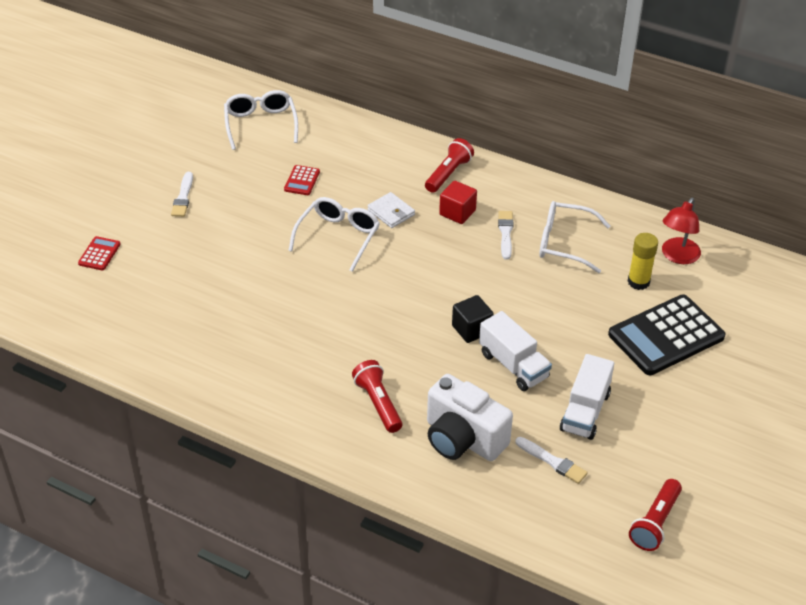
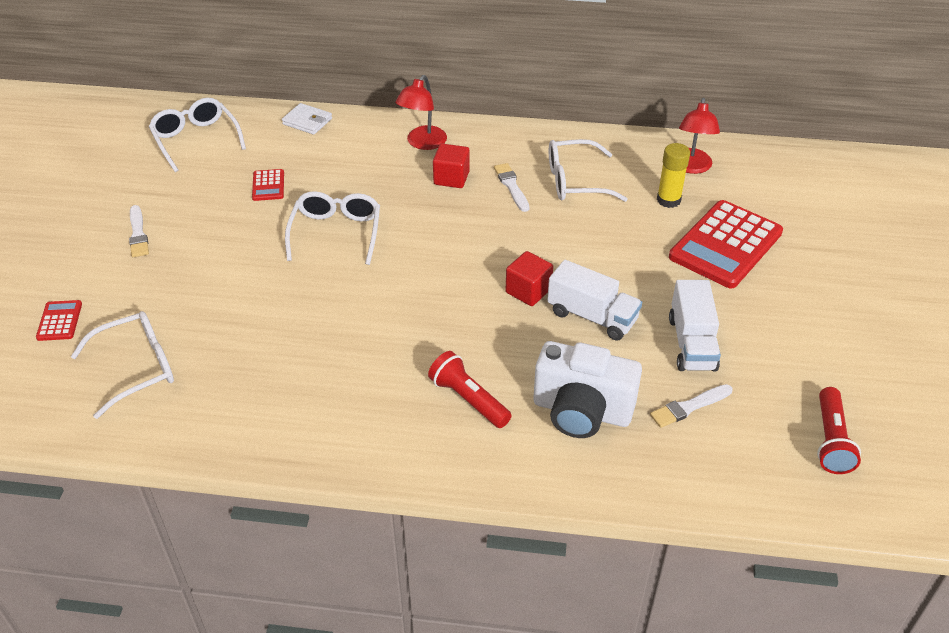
camera: 20 degrees left, 0 degrees up
white wallet [367,192,415,228] -> white wallet moved to [282,103,332,135]
red flashlight [425,138,474,193] -> red lamp [395,75,447,150]
black cube [452,295,494,343] -> red cube [506,251,553,306]
white brush [515,437,588,484] -> white brush turned 135 degrees clockwise [650,384,732,428]
black calculator [608,295,725,375] -> red calculator [669,200,783,288]
none -> white glasses [71,311,174,419]

